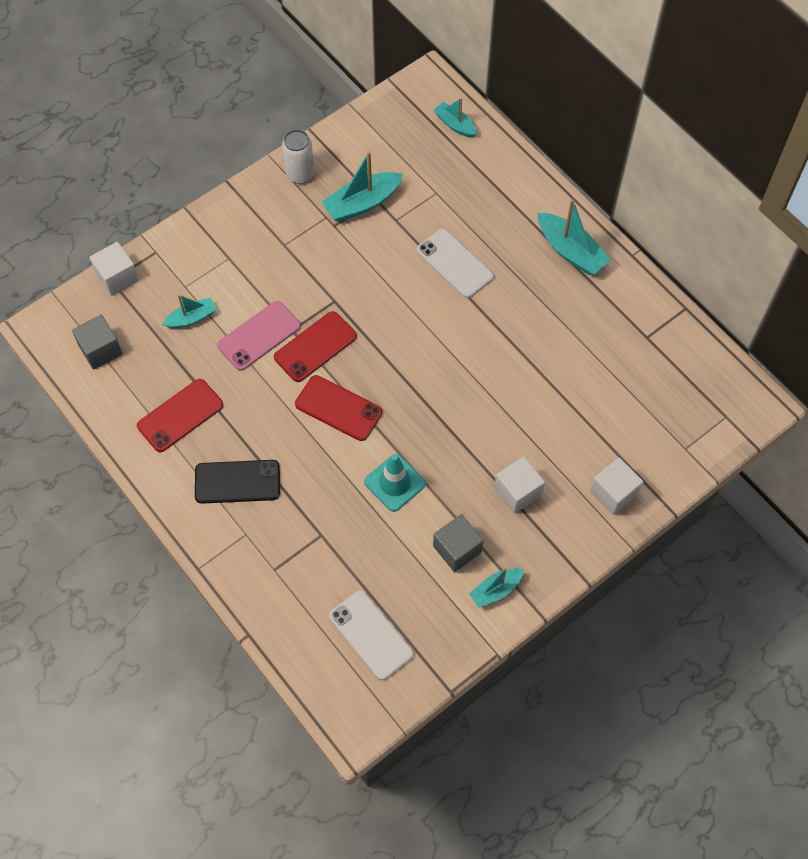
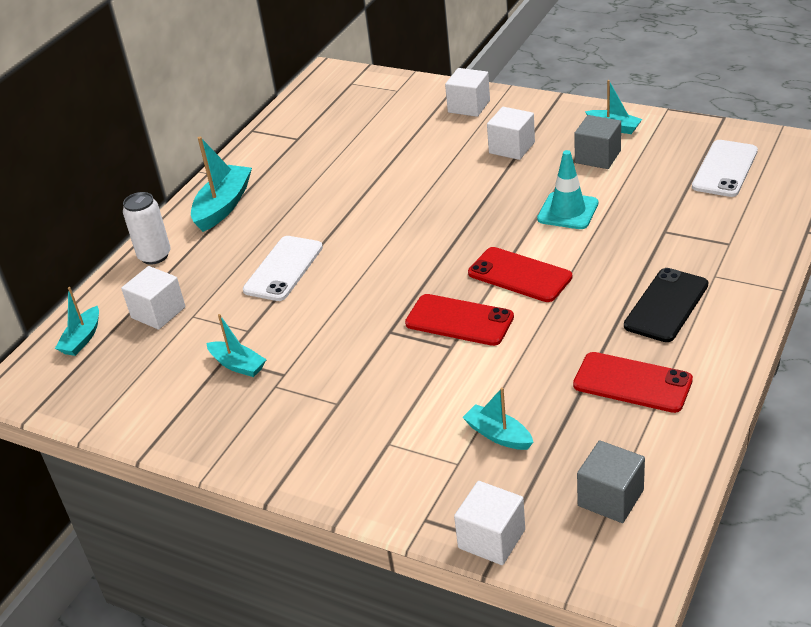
camera: 110 degrees left, 25 degrees down
black phone [195,460,280,504] -> black phone turned 60 degrees clockwise [624,268,708,342]
pink phone [217,301,301,371] -> none
white can [282,130,315,184] -> white can moved to [123,192,171,265]
red phone [295,375,382,441] -> red phone turned 60 degrees counterclockwise [468,247,572,302]
turquoise boat [322,151,403,222] -> turquoise boat [207,314,267,377], size x0.61
none -> white cube [121,266,185,330]

